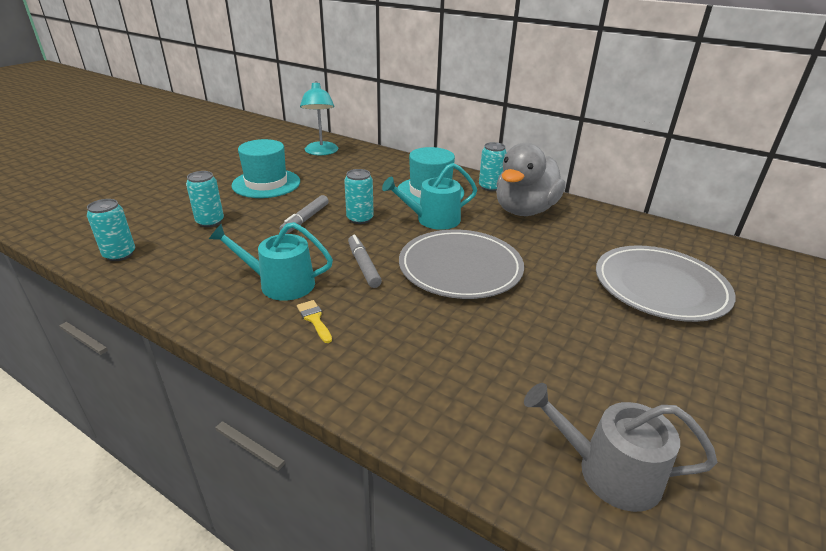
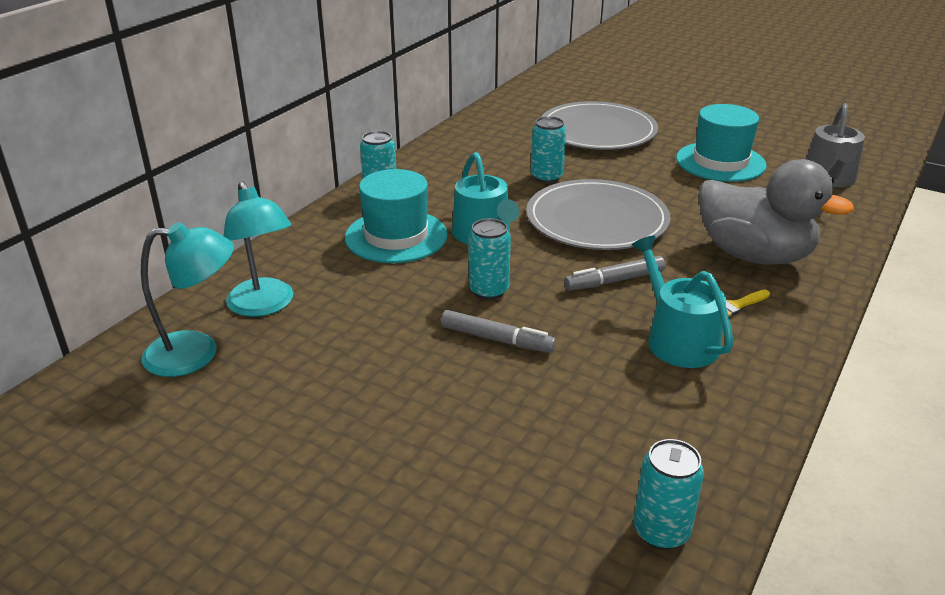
camera: 90 degrees left, 0 degrees up
turquoise can [186,171,224,227] -> turquoise can moved to [531,116,566,183]
turquoise watering can [209,222,333,301] -> turquoise watering can turned 150 degrees clockwise [632,235,734,368]
turquoise hat [232,139,300,198] -> turquoise hat moved to [676,104,767,182]
grey duck [496,143,566,216] -> grey duck moved to [699,159,854,265]
none -> turquoise lamp [224,181,294,317]

